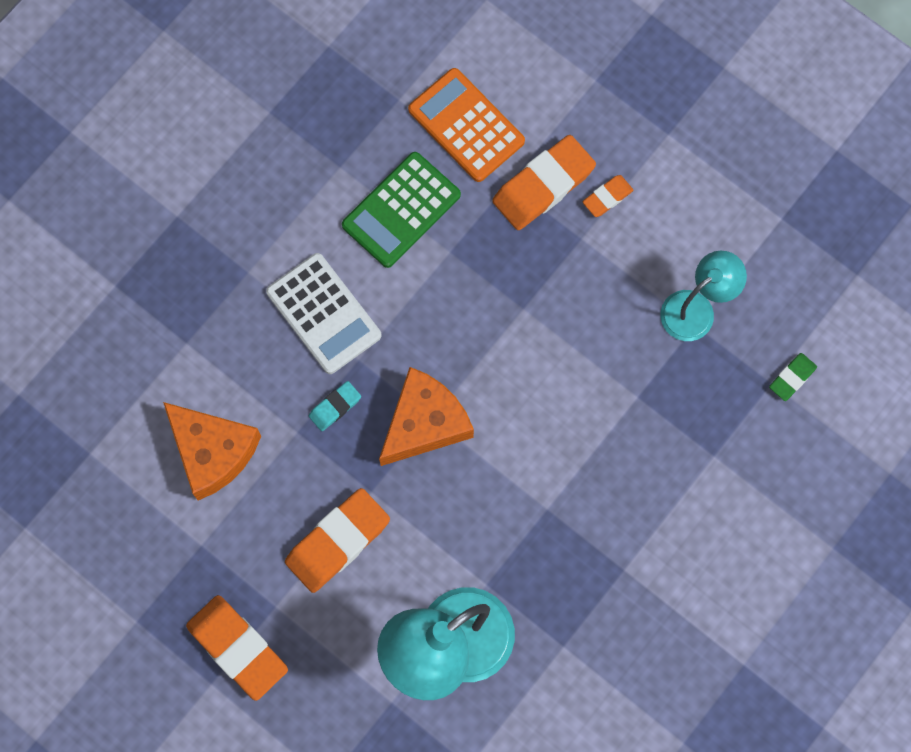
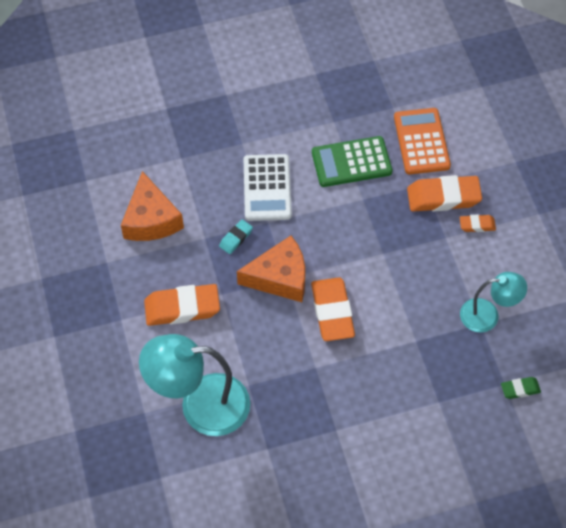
camera: 35 degrees right, 15 degrees down
orange eraser [186,595,288,701] -> orange eraser moved to [311,277,355,341]
turquoise eraser [309,381,361,431] -> turquoise eraser turned 45 degrees counterclockwise [219,220,253,254]

